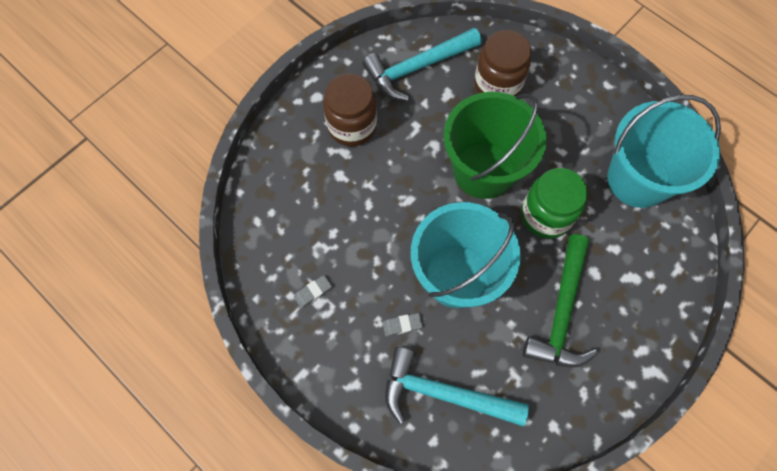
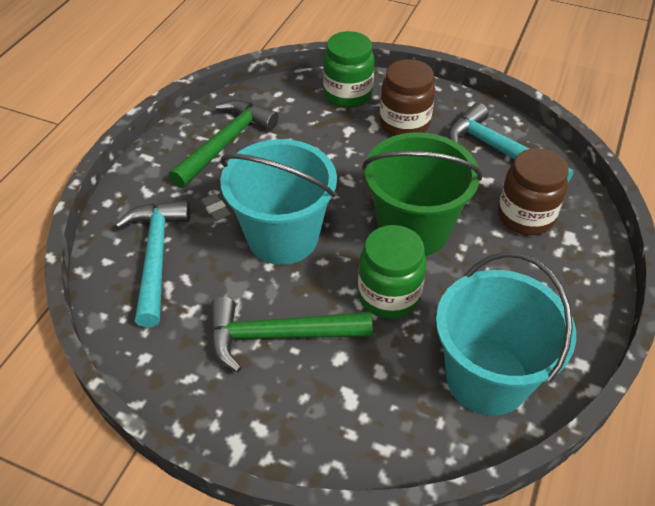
camera: 70 degrees right, 20 degrees down
grey eraser [294,275,332,308] -> green hammer [169,100,279,188]
none -> green jar [323,31,375,108]

